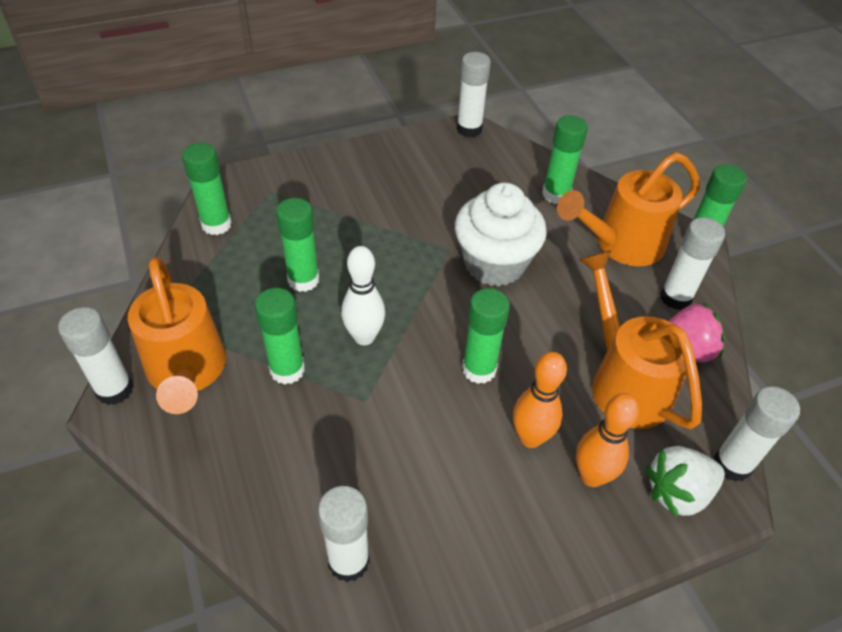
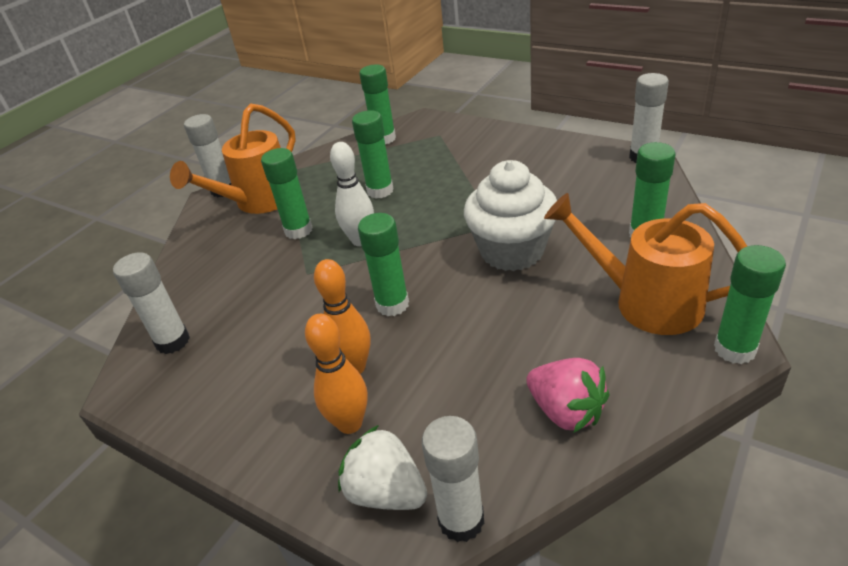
camera: 60 degrees right, 10 degrees down
orange watering can [579,250,702,429] -> none
white glue stick [660,217,725,310] -> none

